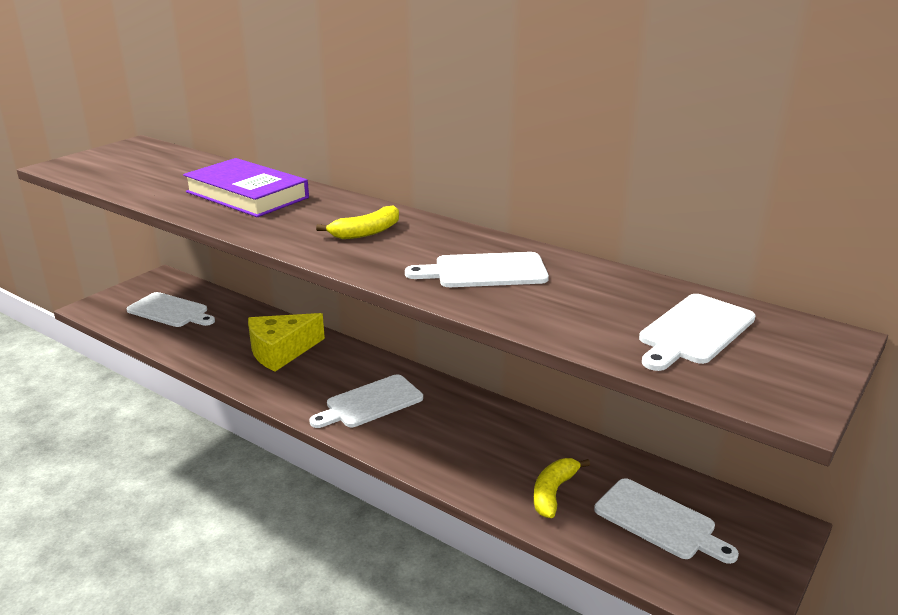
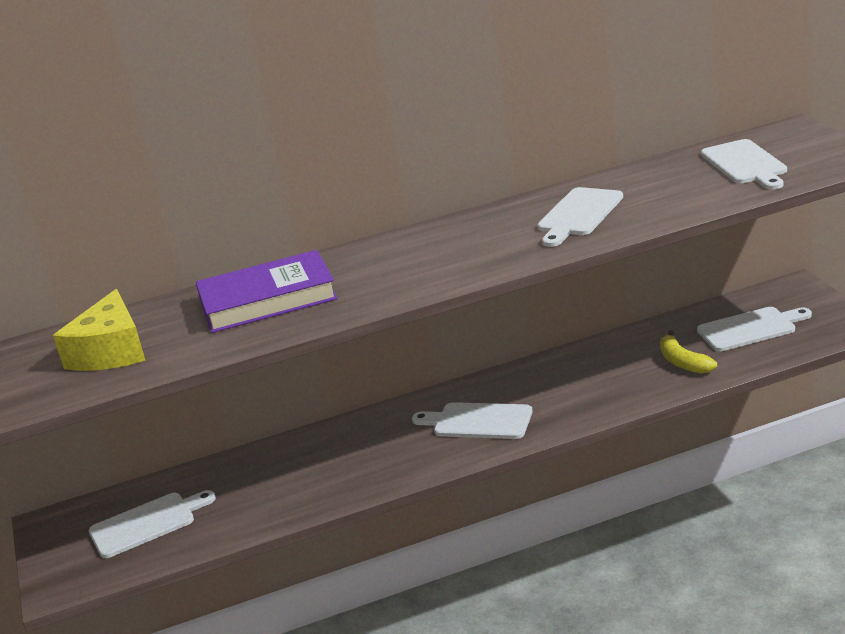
camera: 50 degrees left, 0 degrees up
yellow cheese [248,313,325,372] -> yellow cheese moved to [53,289,146,371]
white cutting board [309,374,423,428] -> white cutting board turned 105 degrees clockwise [412,402,533,439]
yellow banana [316,205,399,239] -> none

